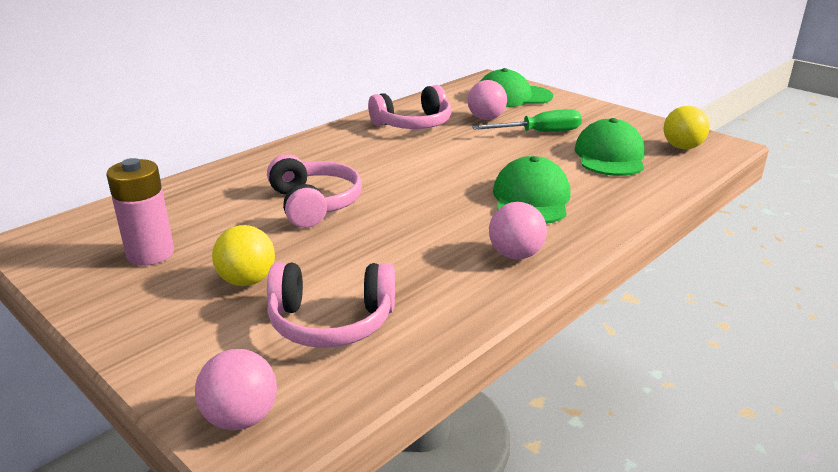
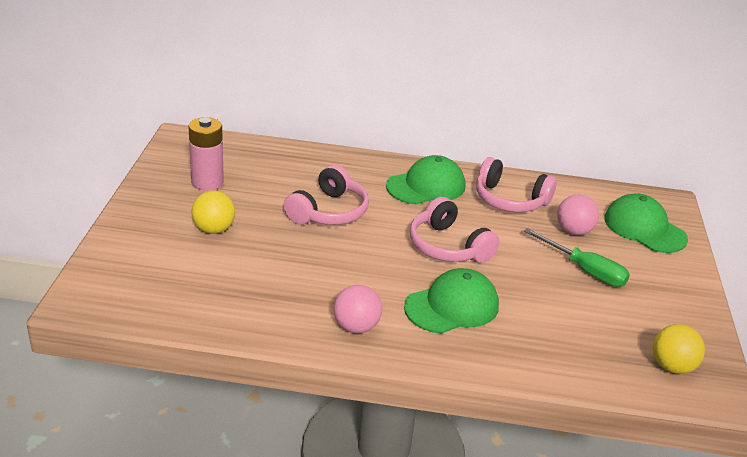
camera: 50 degrees right, 5 degrees up
pink ball [195,349,277,430] -> none
pink headphones [267,262,395,348] -> pink headphones moved to [410,197,500,263]
green cap [574,118,645,176] -> green cap moved to [386,155,465,204]

